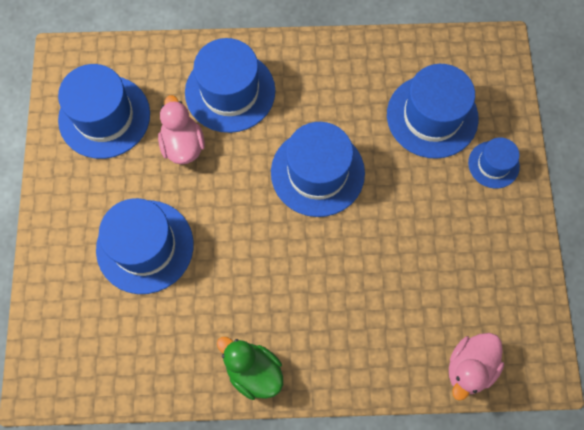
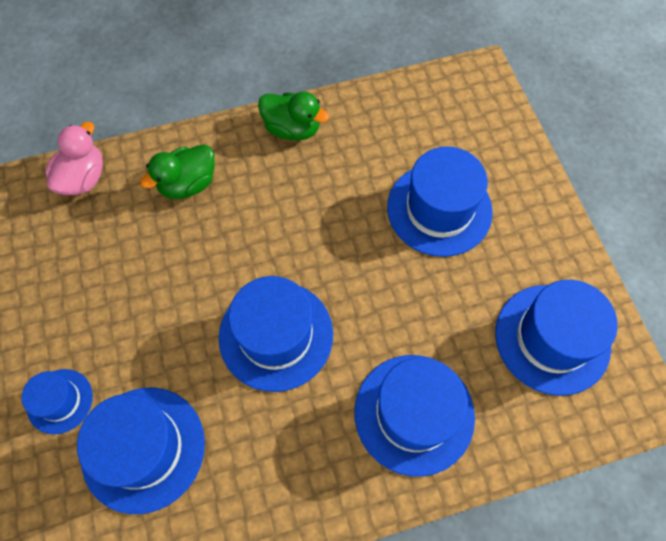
camera: 165 degrees right, 5 degrees down
pink duck [158,95,205,164] -> none
none -> green duck [140,144,215,199]

